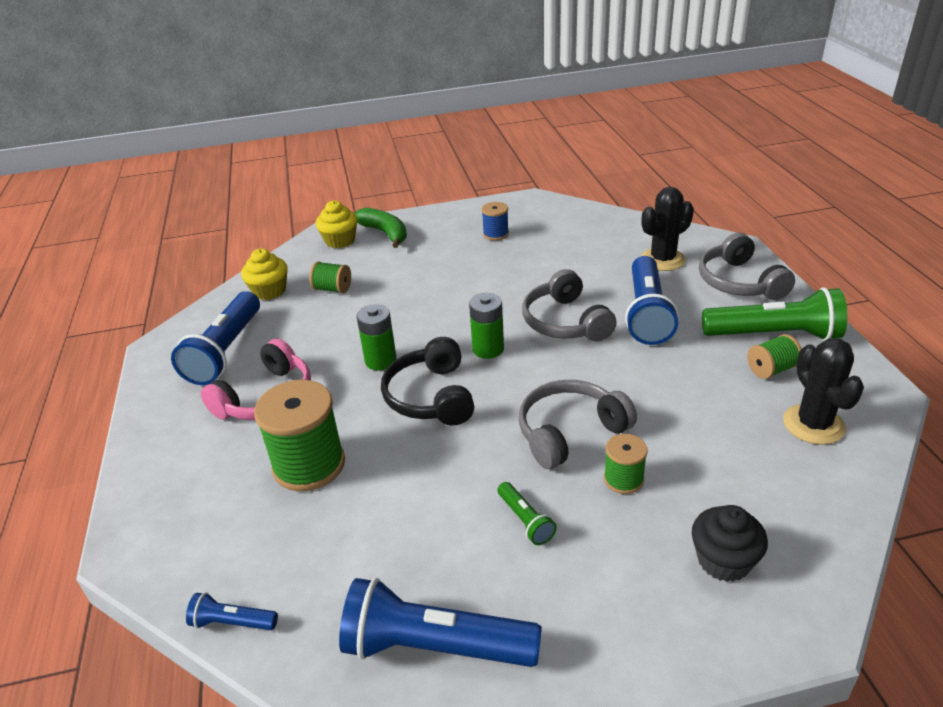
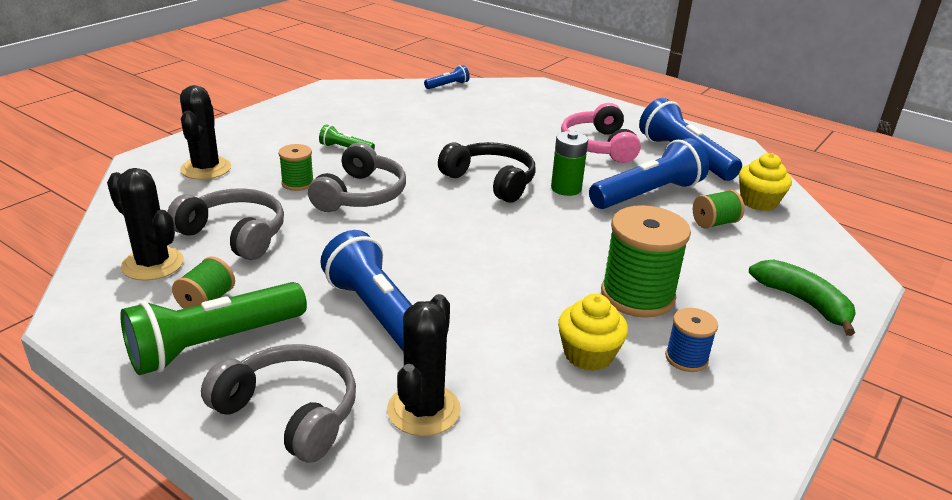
camera: 135 degrees right, 5 degrees down
green spool [254,380,345,491] -> green spool moved to [601,205,691,318]
yellow cupcake [316,200,358,248] -> yellow cupcake moved to [558,294,628,371]
blue flashlight [339,578,542,667] -> blue flashlight moved to [589,138,709,209]
green banana [355,208,407,248] -> green banana turned 135 degrees counterclockwise [749,259,856,336]
green battery [469,293,504,359] -> none
grey headphones [522,269,617,341] -> grey headphones moved to [167,188,284,260]
black cupcake [692,505,768,582] -> black cactus [180,85,231,180]

